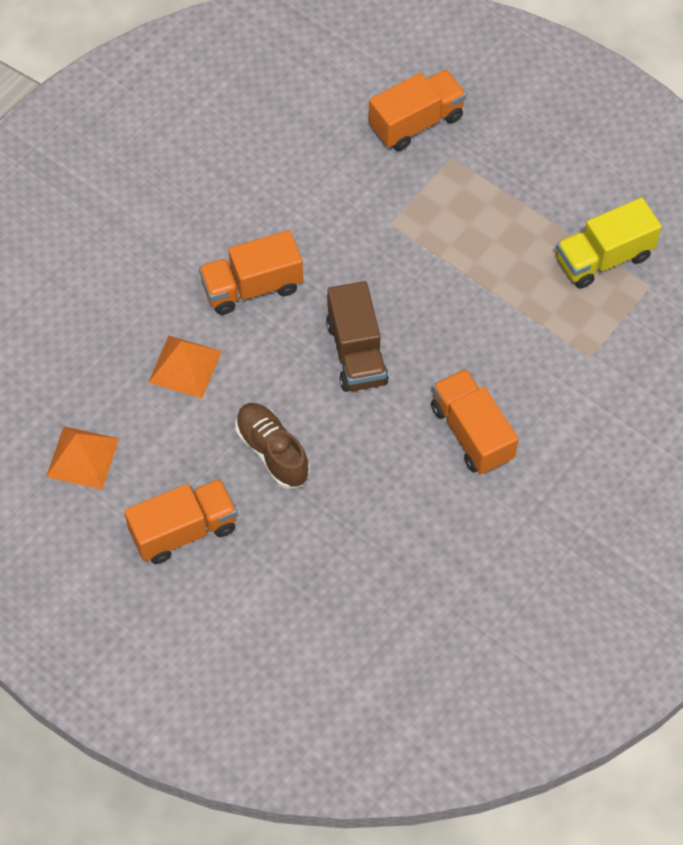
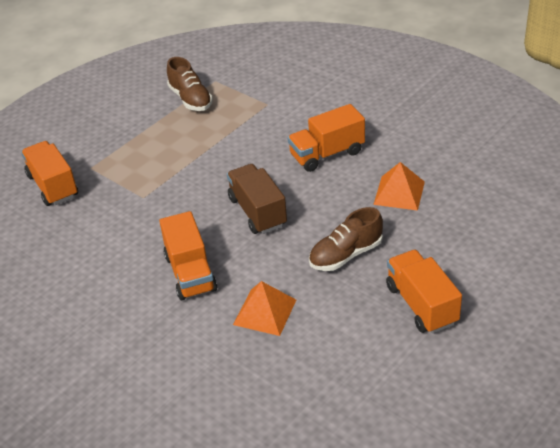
camera: 85 degrees left, 20 degrees down
orange pyramid [46,426,119,490] -> orange pyramid moved to [373,162,425,211]
brown truck [326,281,389,392] -> brown truck turned 105 degrees counterclockwise [227,164,287,234]
yellow truck [556,198,662,289] -> brown shoe [167,57,213,111]

